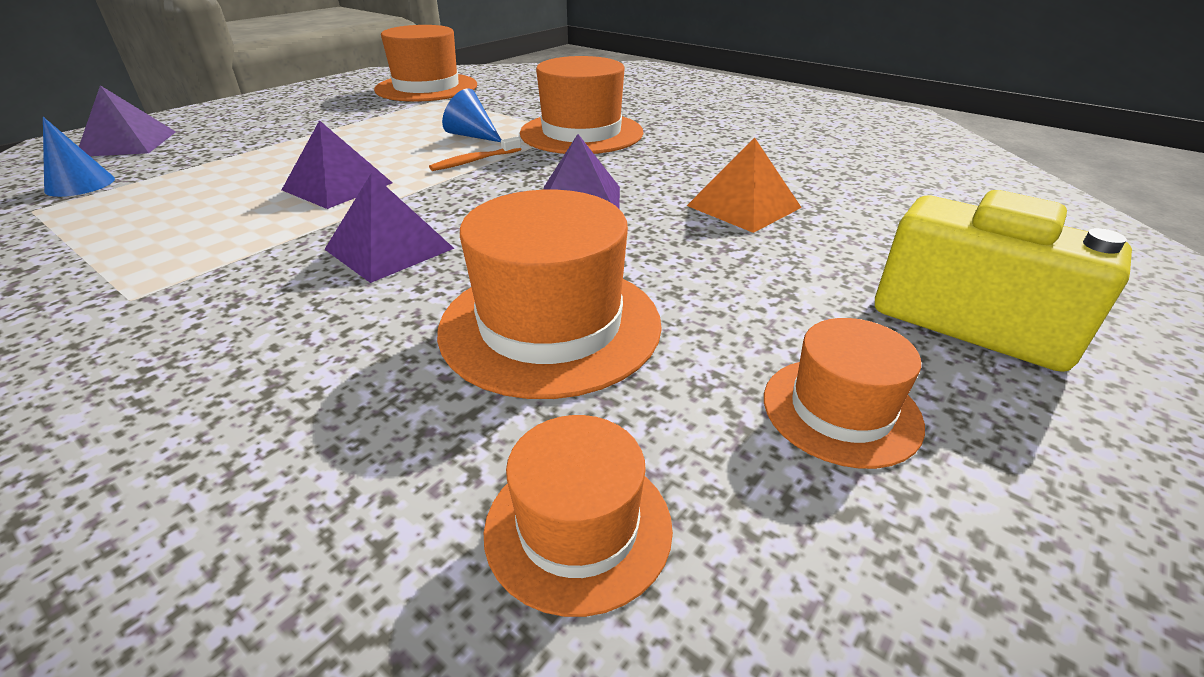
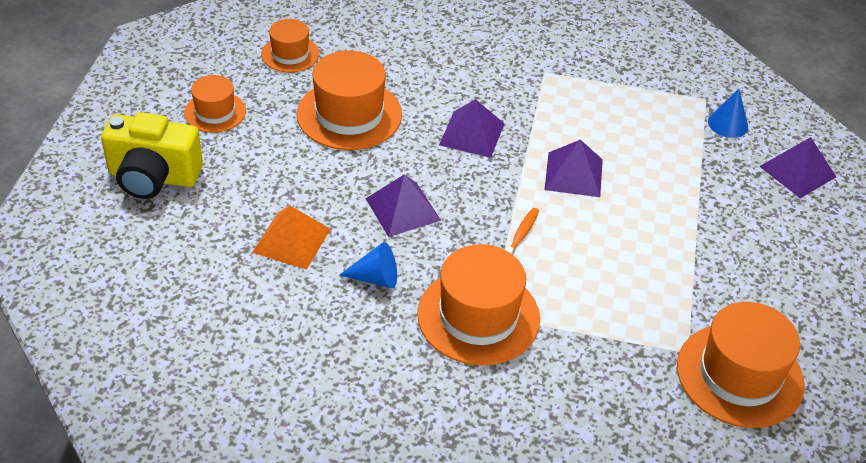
camera: 150 degrees right, 10 degrees up
blue cone [442,88,501,142] -> blue cone moved to [339,242,397,288]

